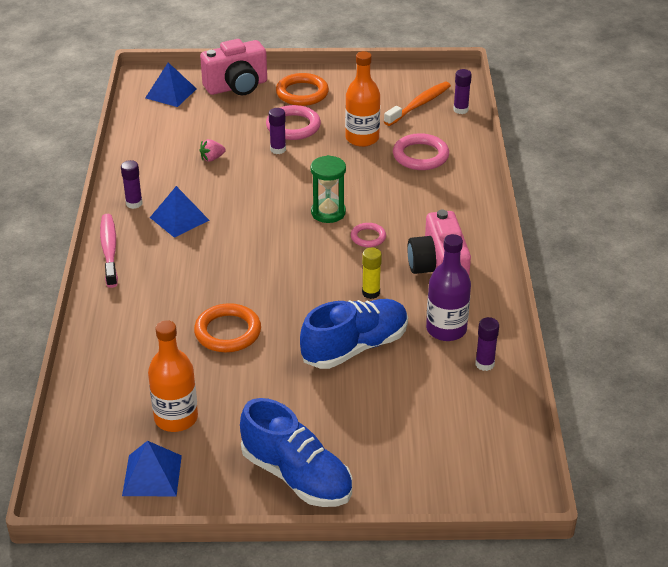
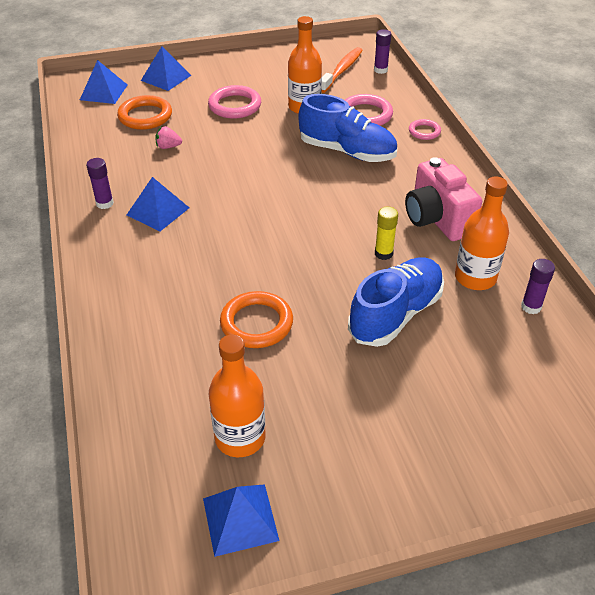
camera: 15 degrees left, 5 degrees up
pink toothbrush [100,214,118,288] -> none
pink camera [200,39,267,95] -> blue pyramid [141,46,192,91]
pink strawberry [200,139,226,162] -> pink strawberry turned 45 degrees clockwise [155,126,182,149]
blue shoe [240,398,352,507] -> blue shoe moved to [298,94,397,162]
purple glue stick [269,108,286,154] -> none
orange ring [276,73,329,106] -> orange ring moved to [117,95,172,130]
green hourglass [310,155,346,223] -> none
pink ring [351,223,386,247] -> pink ring moved to [409,119,441,140]
purple bottle [426,234,471,341] -> orange bottle [455,176,509,290]

